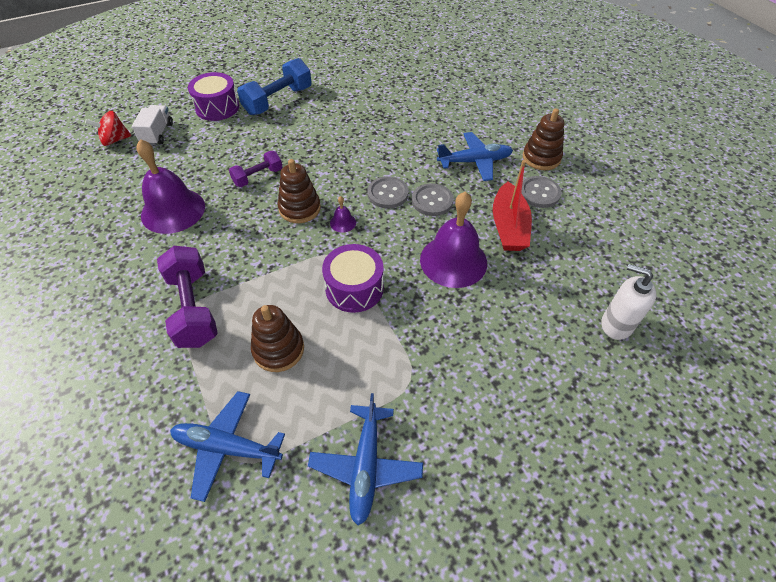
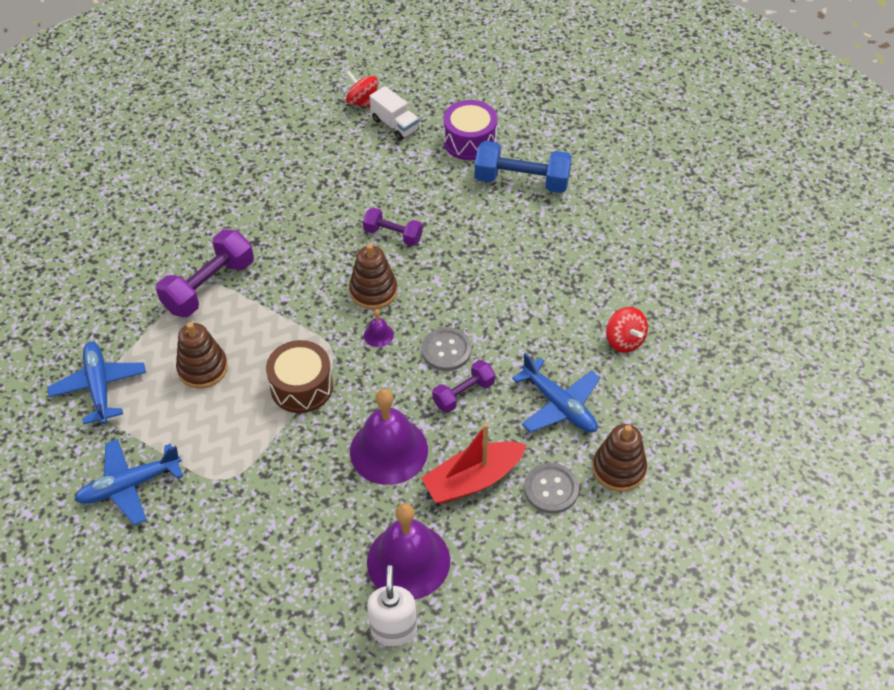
camera: 60 degrees right, 0 degrees up
white truck [132,105,173,145] -> white truck turned 75 degrees clockwise [369,86,419,140]
purple bell [136,139,205,234] -> purple bell moved to [367,503,450,599]
purple drum [322,244,384,313] -> brown drum [266,340,333,413]
grey button [412,183,454,216] -> purple dumbbell [432,360,495,413]
none -> red spinning top [606,307,648,353]

